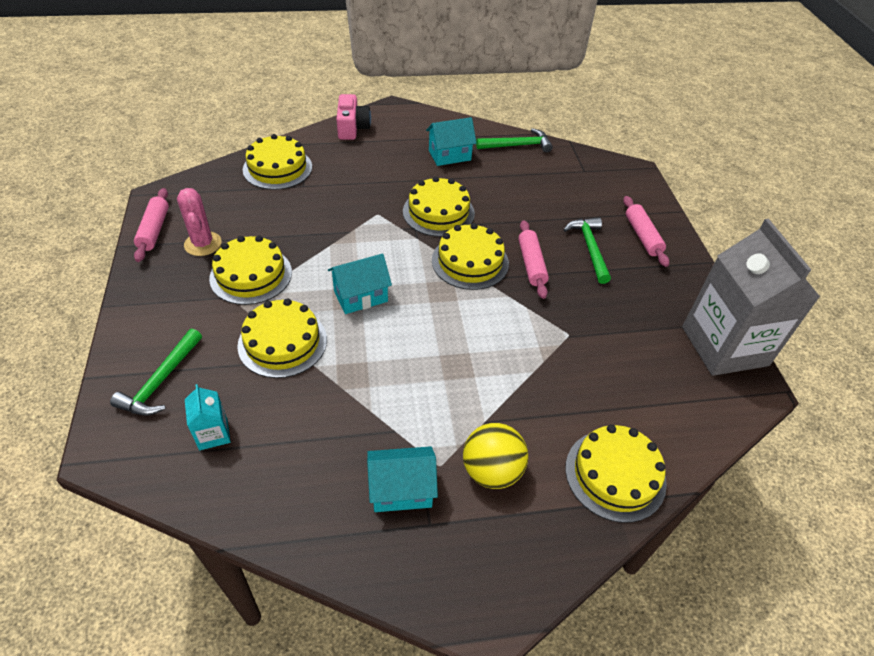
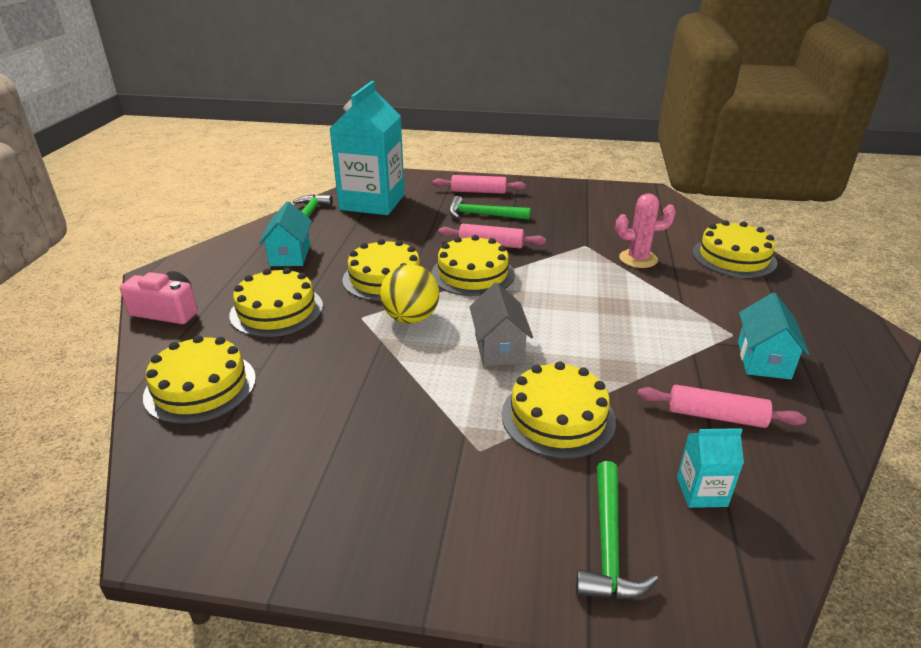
camera: 70 degrees left, 15 degrees down
green hammer [110,329,202,416] -> green hammer turned 60 degrees clockwise [576,461,658,599]
pink rolling pin [134,188,169,262] -> pink rolling pin moved to [637,385,806,428]
pink cactus [177,188,222,256] -> pink cactus moved to [615,193,676,268]
yellow cake [209,235,292,305] -> yellow cake moved to [229,268,323,337]
turquoise house [328,254,392,314] -> grey house [470,282,533,367]
yellow ball [463,423,528,489] -> yellow ball moved to [380,264,439,324]
grey carton [682,219,820,376] -> none
none -> turquoise carton [329,81,405,215]

